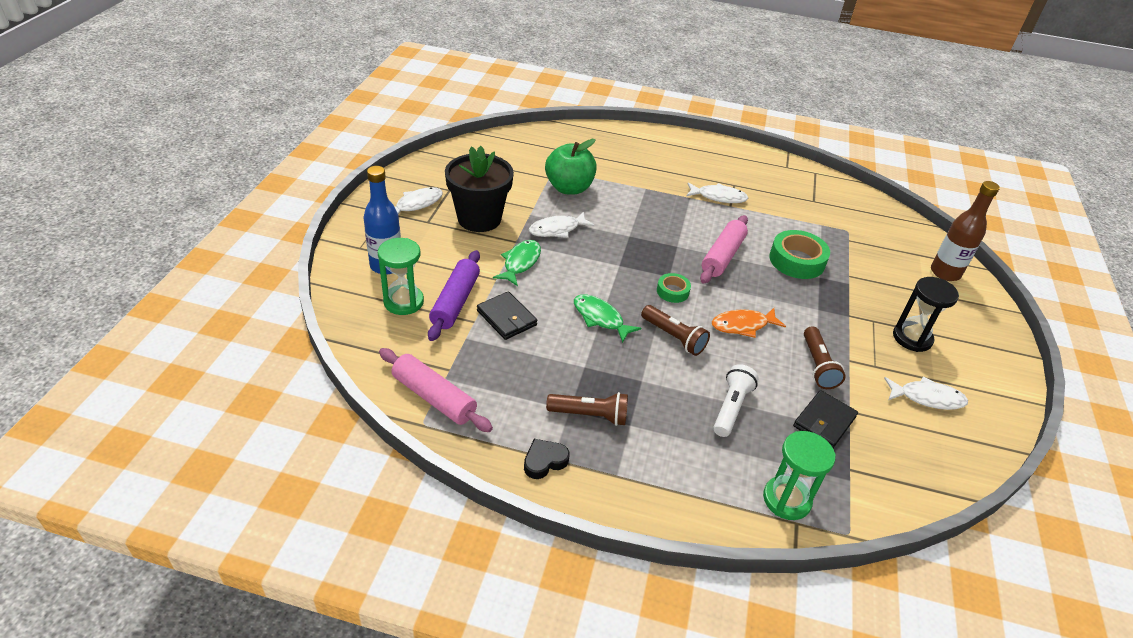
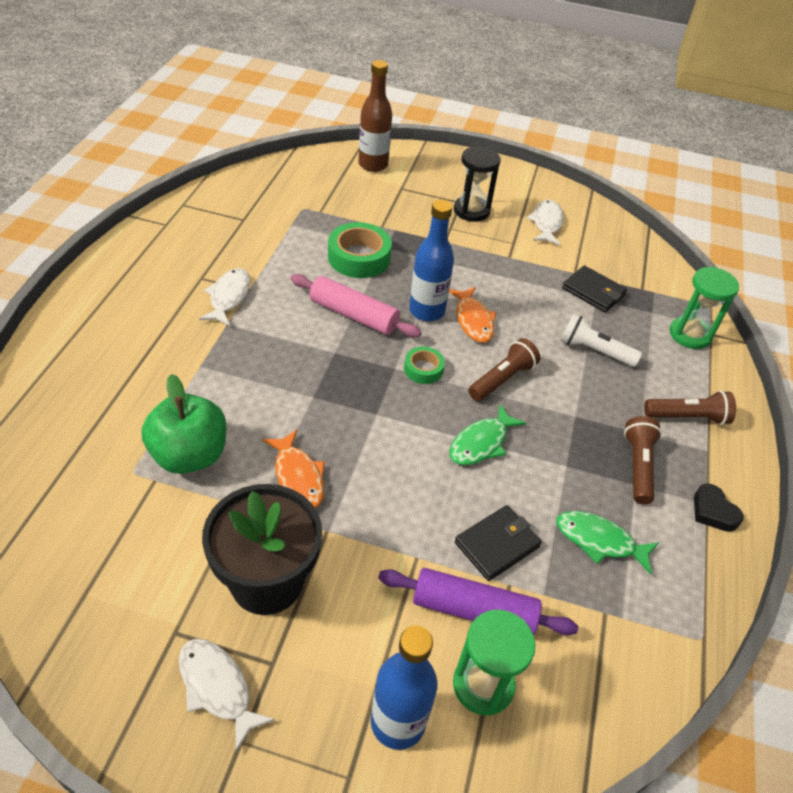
camera: 90 degrees left, 5 degrees up
pink rolling pin [379,348,493,432] -> none
green fish [493,240,541,286] -> green fish moved to [557,511,659,575]
white fish [529,211,595,238] -> orange fish [263,429,325,508]
brown flashlight [804,326,846,389] -> brown flashlight moved to [644,391,736,425]
none -> blue bottle [409,200,454,321]

